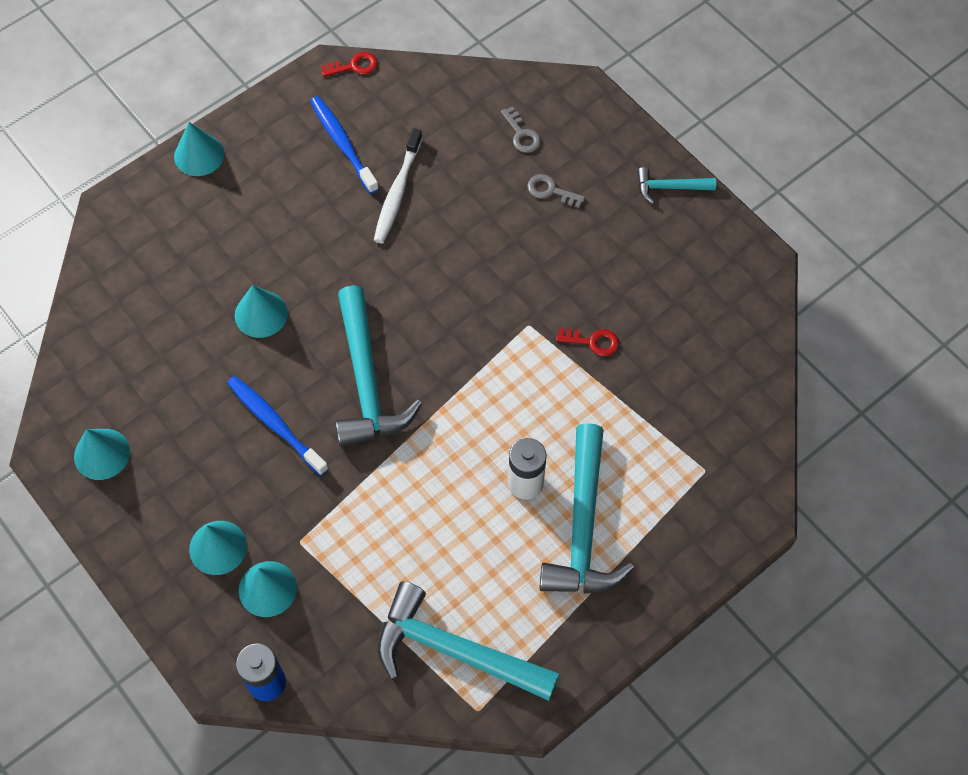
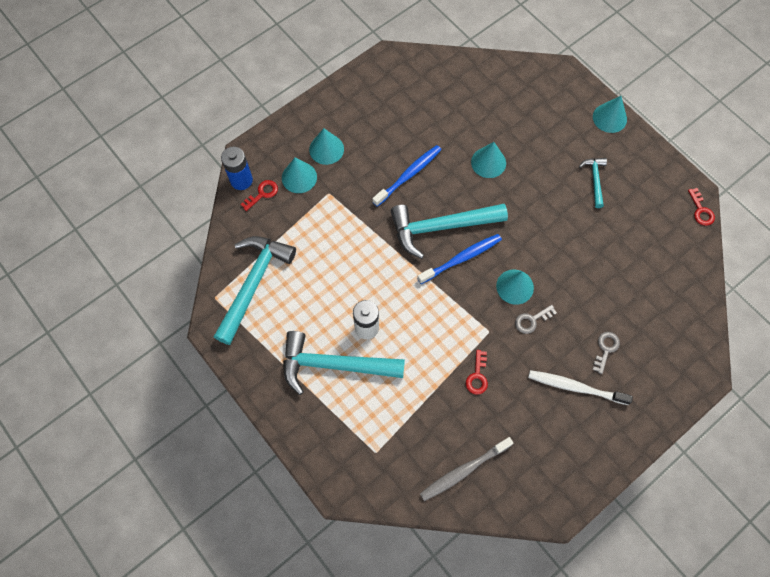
camera: 90 degrees right, 5 degrees up
turquoise cone [74,429,130,480] -> turquoise cone moved to [496,270,534,305]
blue toothbrush [310,96,379,194] -> blue toothbrush moved to [417,234,502,284]
white toothbrush [374,128,422,243] -> white toothbrush moved to [528,370,633,405]
grey key [501,106,541,153] -> grey key moved to [515,305,557,334]
turquoise hammer [637,167,716,204] -> turquoise hammer moved to [579,158,607,208]
none -> red key [240,180,278,211]
none -> grey toothbrush [420,437,513,501]

